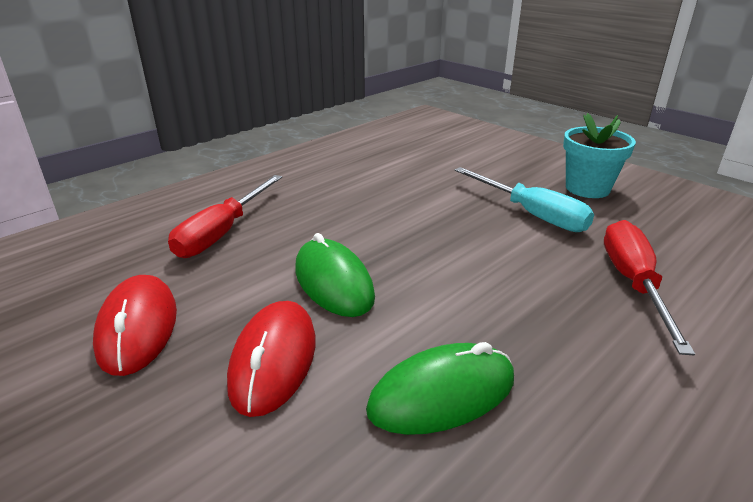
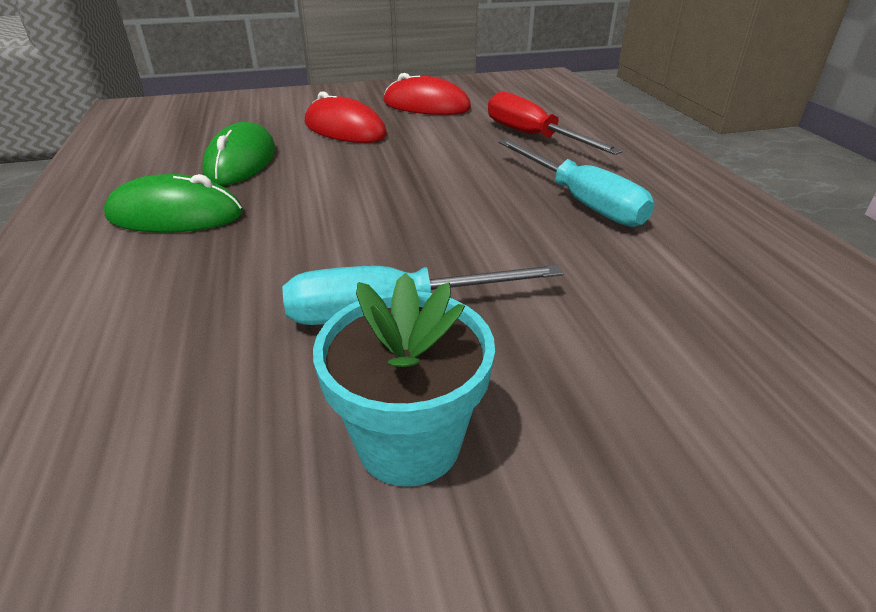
camera: 120 degrees right, 5 degrees up
green mouse [295,233,375,317] -> green mouse moved to [104,174,243,233]
red screwdriver [604,220,695,355] -> none
none -> turquoise screwdriver [498,139,655,227]

